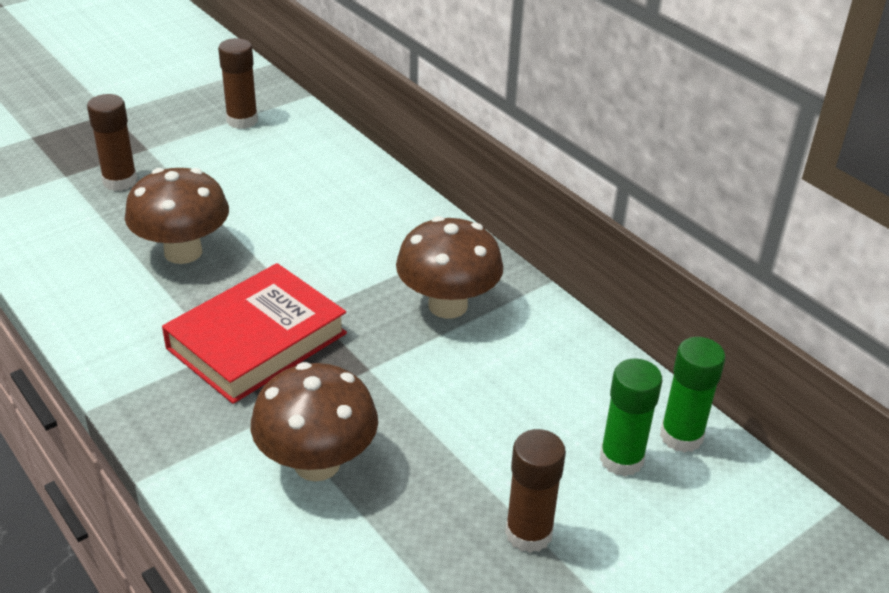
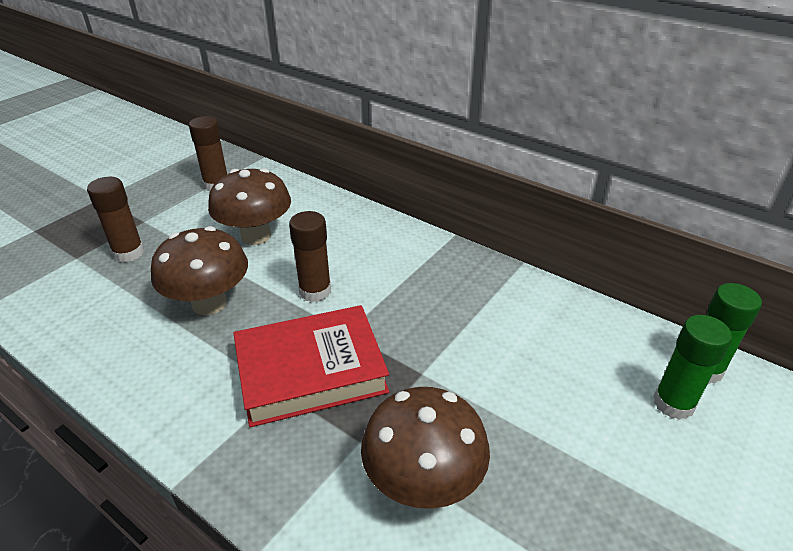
camera: 15 degrees left, 0 degrees up
red book [162,263,347,404] -> red book turned 45 degrees clockwise [233,305,389,427]
brown mushroom [396,216,503,319] -> brown mushroom moved to [208,168,291,245]
brown glue stick [505,429,566,553] -> brown glue stick moved to [289,211,331,302]

